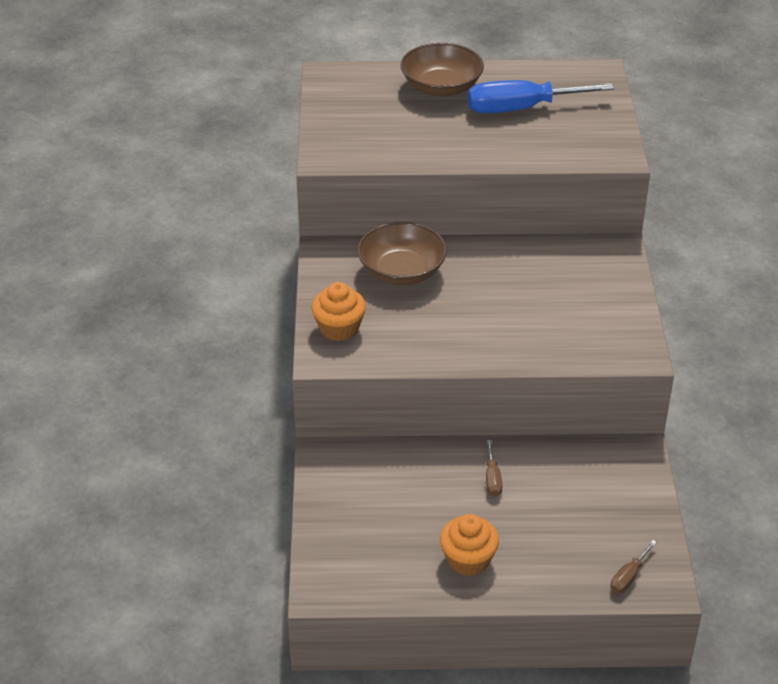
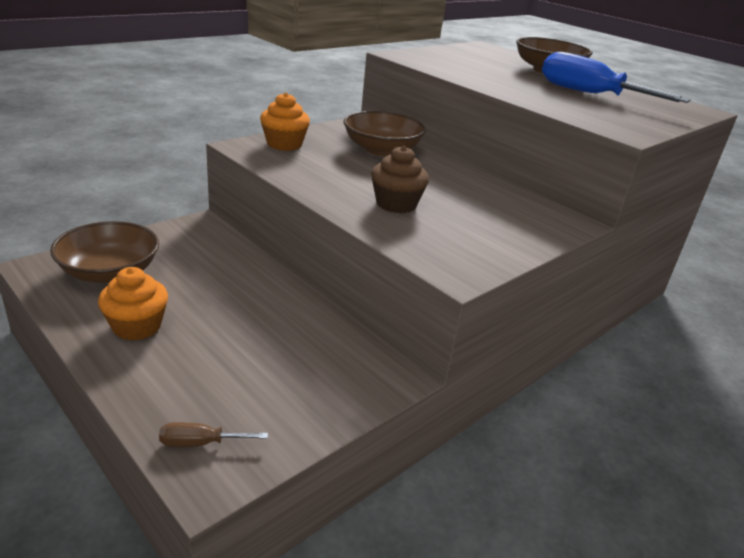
camera: 45 degrees right, 10 degrees down
brown screwdriver [486,440,502,497] -> none
none -> brown bowl [50,221,159,283]
none -> brown cupcake [371,146,429,213]

